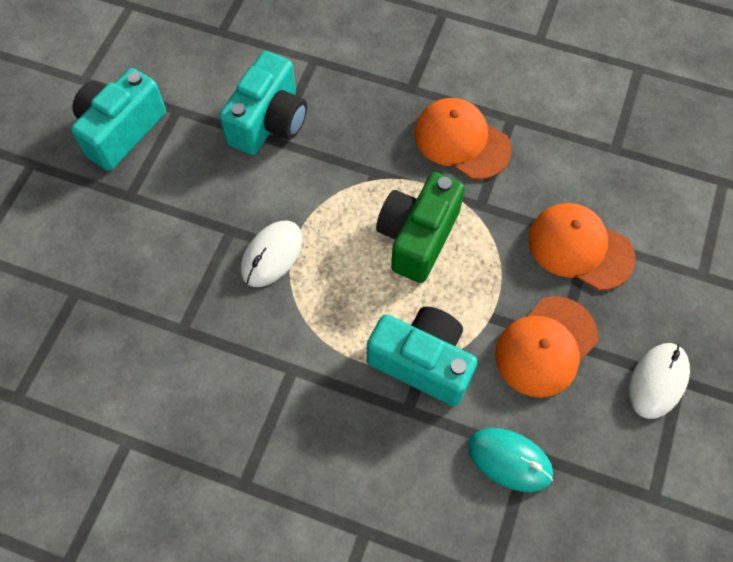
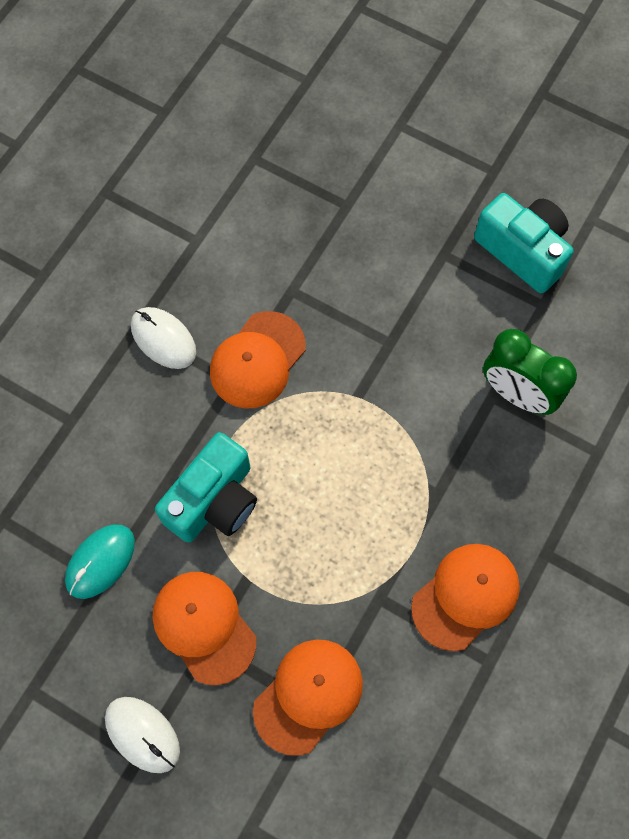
camera: 100 degrees right, 5 degrees up
turquoise camera [219,51,307,155] -> green clock [483,329,577,415]
white mouse [241,221,303,287] -> white mouse moved to [131,307,196,369]
green camera [376,172,465,283] -> none
none -> orange cap [210,311,306,409]

